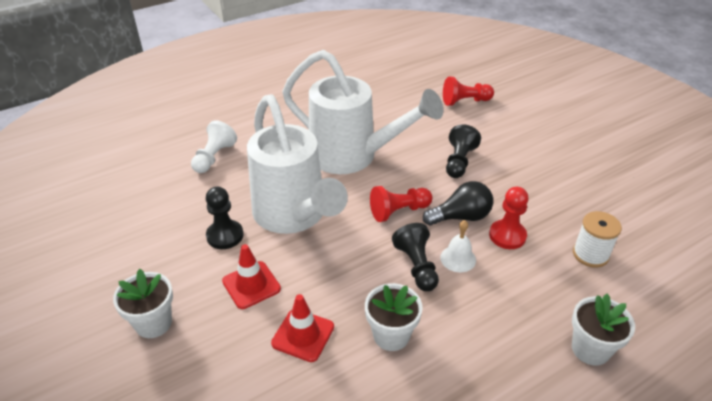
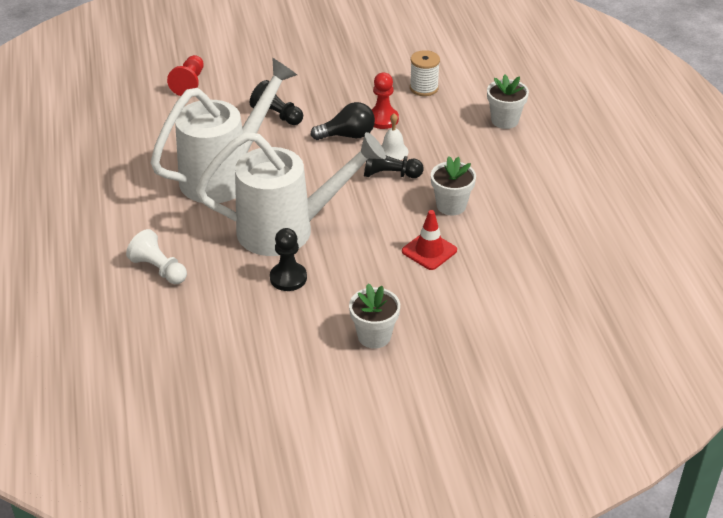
camera: 70 degrees left, 0 degrees up
red traffic cone [222,244,281,309] -> none
red pawn [370,186,432,222] -> none
black light bulb [423,181,493,226] -> black light bulb turned 75 degrees clockwise [310,102,375,140]

